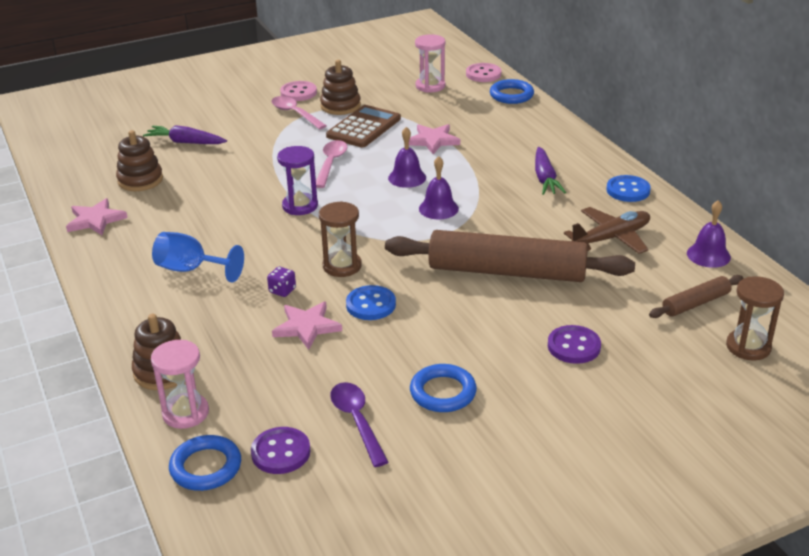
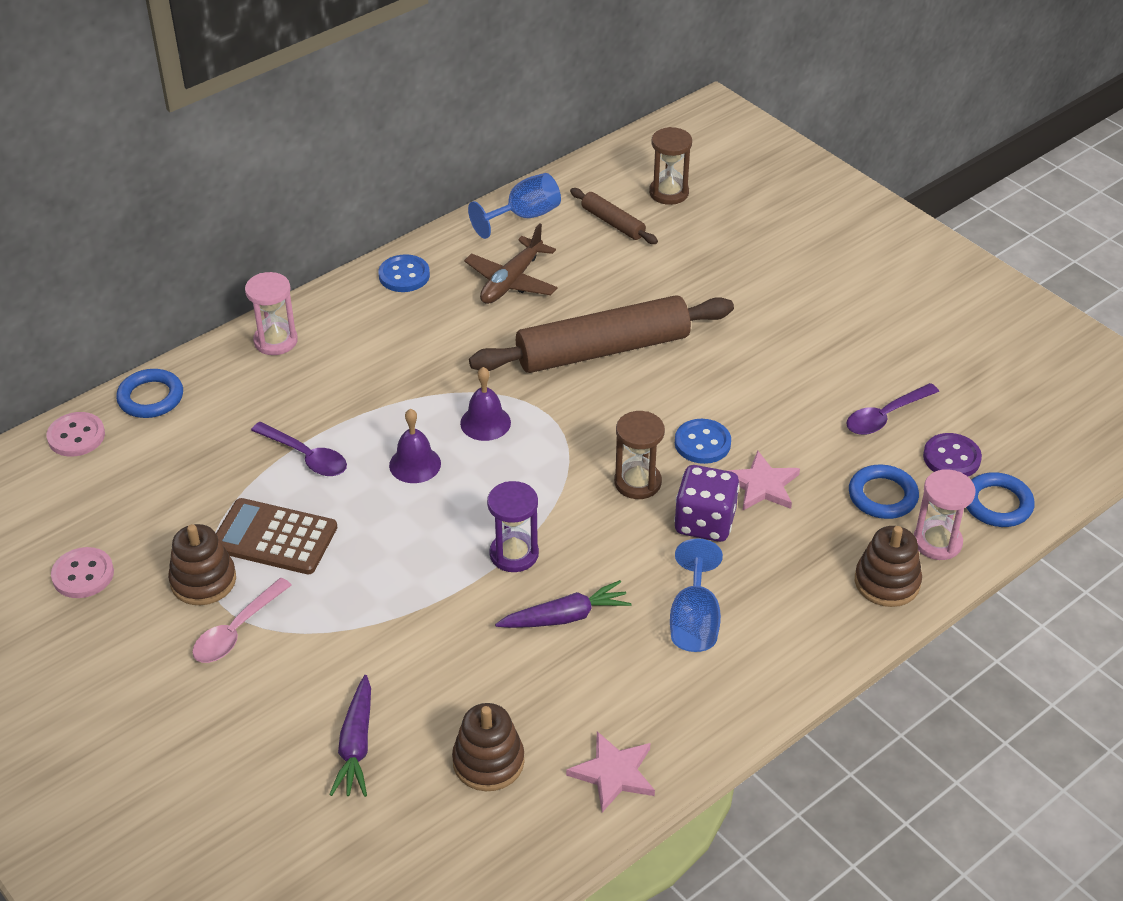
camera: 105 degrees left, 10 degrees up
purple dice [267,267,296,297] -> purple dice [674,465,740,542], size x2.10
pink button [280,81,317,101] -> pink button moved to [51,547,114,598]
pink spoon [316,140,347,188] -> none
brown rolling pin [385,230,635,282] -> brown rolling pin turned 75 degrees clockwise [469,295,734,373]
pink star [409,124,460,155] -> purple spoon [251,422,347,476]
blue ring [410,364,477,412] -> blue ring moved to [849,464,919,519]
pink hourglass [415,34,445,93] -> pink hourglass moved to [245,272,298,355]
purple carrot [535,147,566,195] -> purple carrot moved to [495,580,631,628]
purple button [548,325,601,364] -> none
brown plane [564,207,650,254] -> brown plane turned 105 degrees counterclockwise [464,223,558,304]
purple bell [687,200,731,268] -> blue goblet [468,173,561,239]

